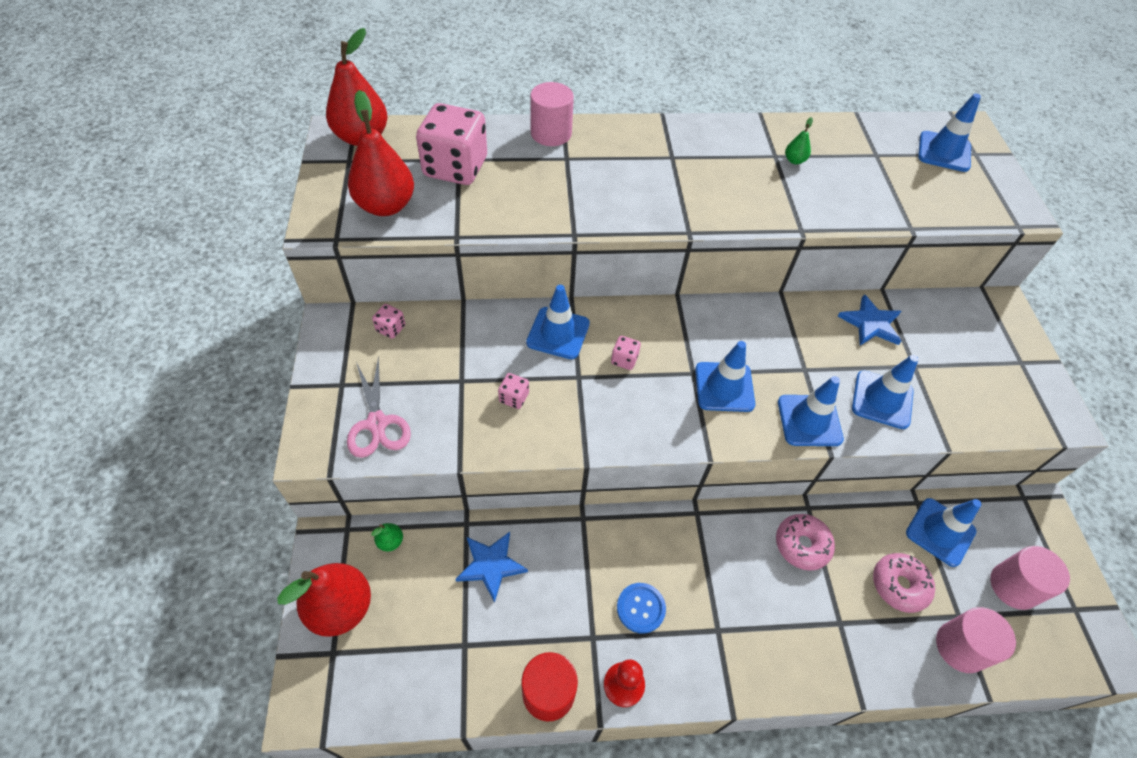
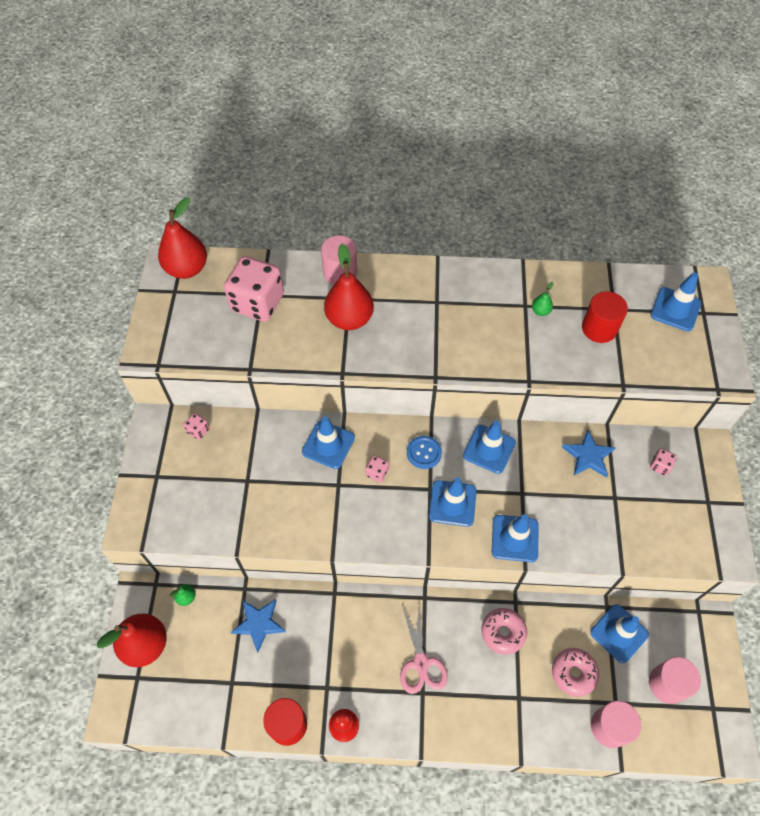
camera: 10 degrees right, 5 degrees up
pink scissors [347,356,411,458] -> pink scissors moved to [400,602,448,694]
red pear [348,90,414,216] -> red pear moved to [324,244,374,330]
pink dice [498,373,529,409] -> pink dice moved to [650,448,677,476]
blue button [617,583,666,634] -> blue button moved to [407,436,442,469]
blue traffic cone [852,355,919,429] -> blue traffic cone moved to [463,421,516,474]
none -> red cylinder [582,291,628,343]

